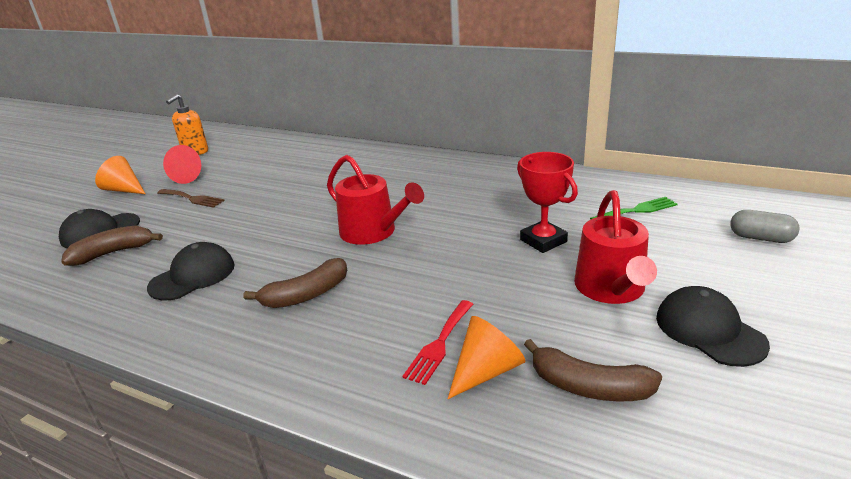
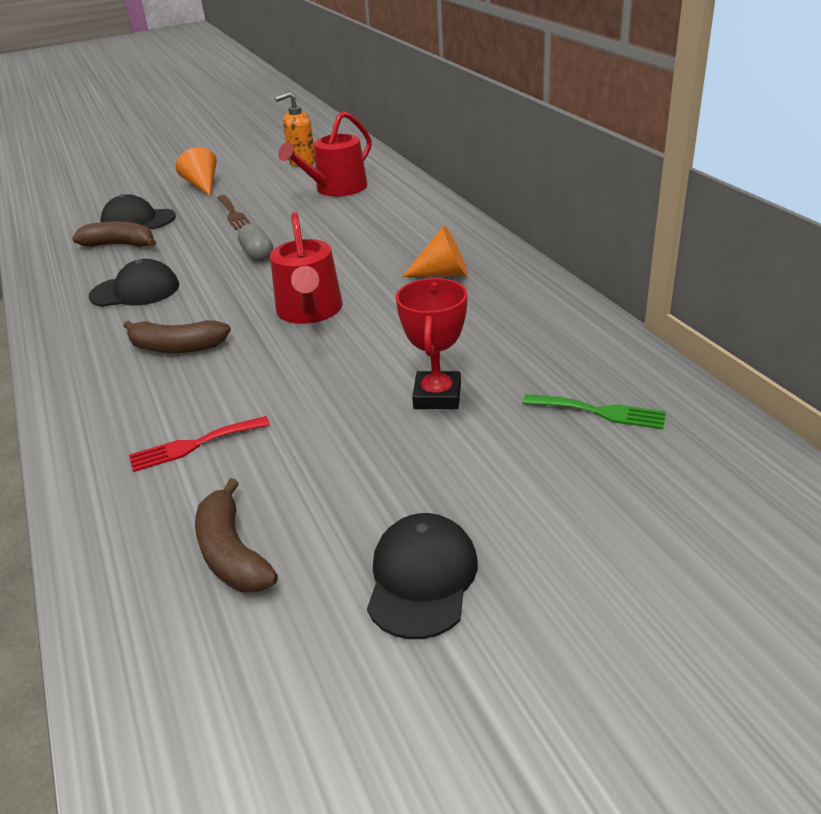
camera: 40 degrees right, 5 degrees up
red cone [163,145,201,184] -> none
orange cone [448,316,525,399] -> orange cone moved to [402,225,468,277]
red watering can [574,190,657,304] -> red watering can moved to [278,111,372,196]
grey capsule [730,210,800,243] -> grey capsule moved to [238,223,273,262]

